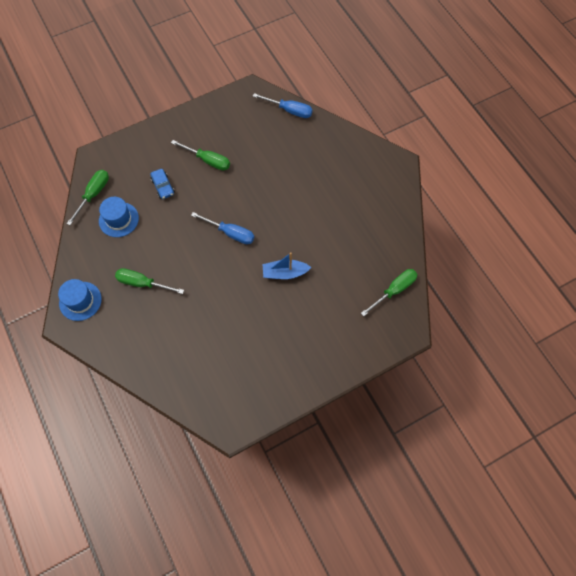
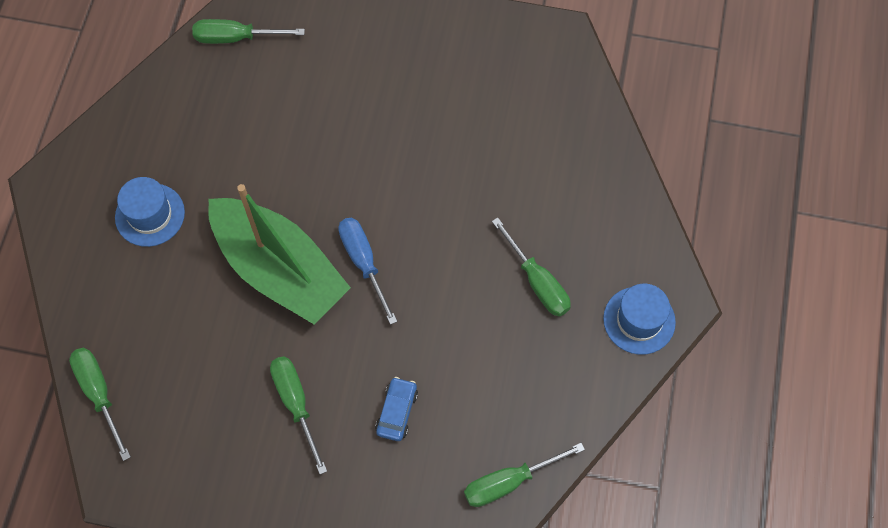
camera: 140 degrees left, 0 degrees up
blue hat [99,197,139,237] -> blue hat moved to [115,177,185,247]
blue screwdriver [253,93,313,118] -> green screwdriver [69,348,131,461]
blue boat [262,252,312,279] -> none
none -> green boat [208,184,351,325]

